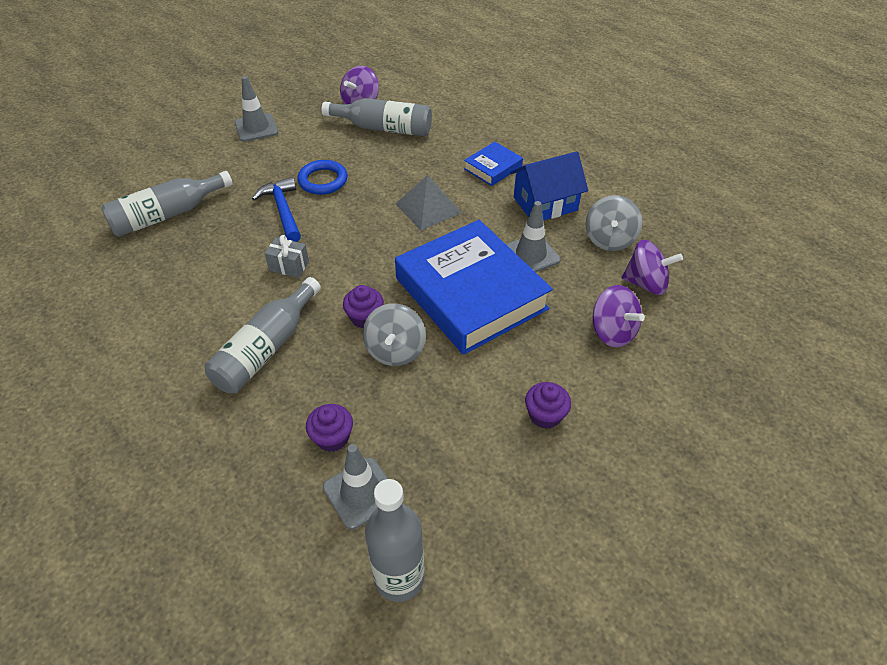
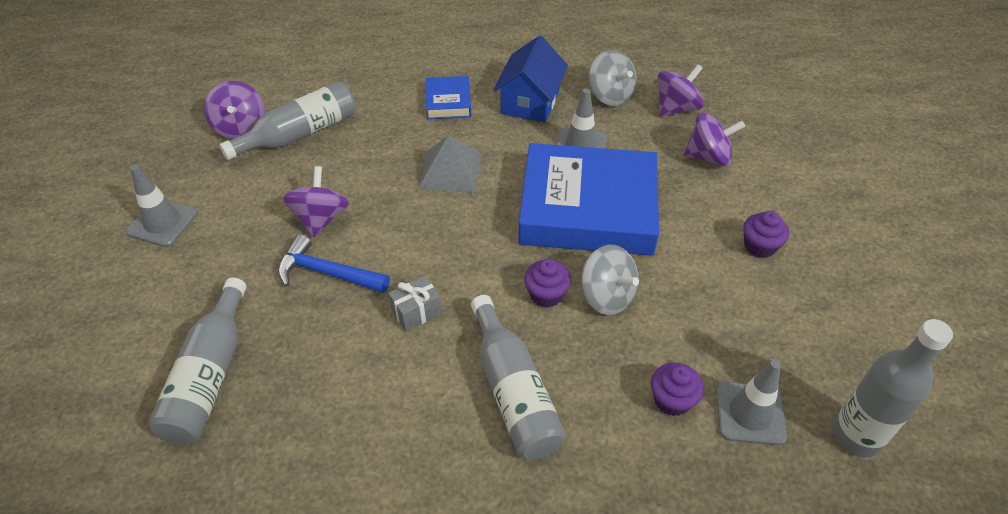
camera: 50 degrees left, 0 degrees up
blue ring [297,160,347,195] -> purple spinning top [283,166,349,238]

